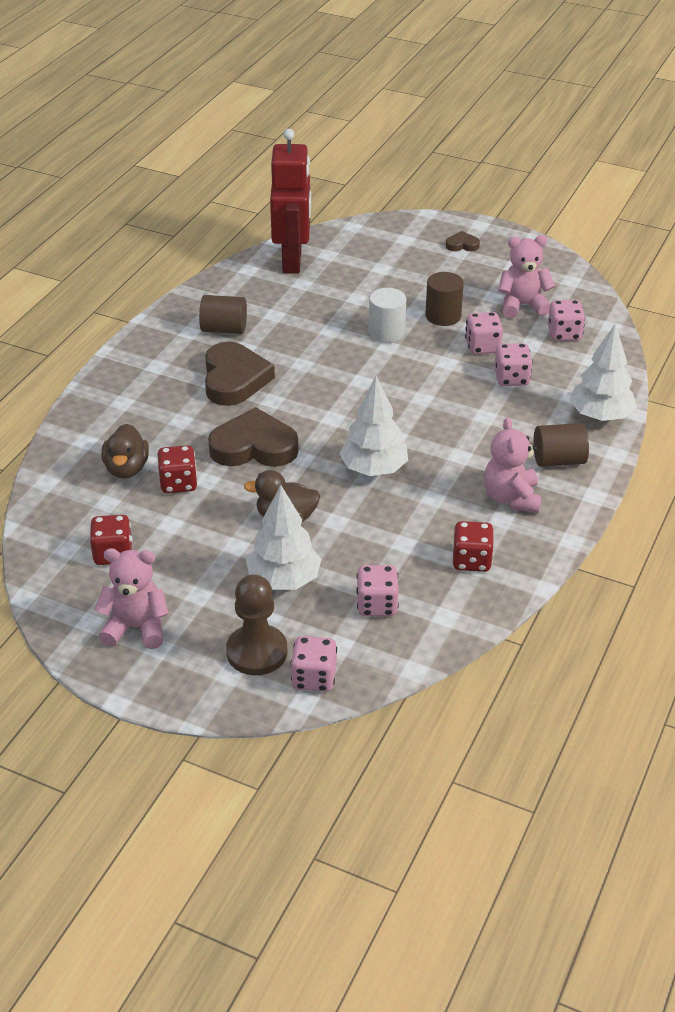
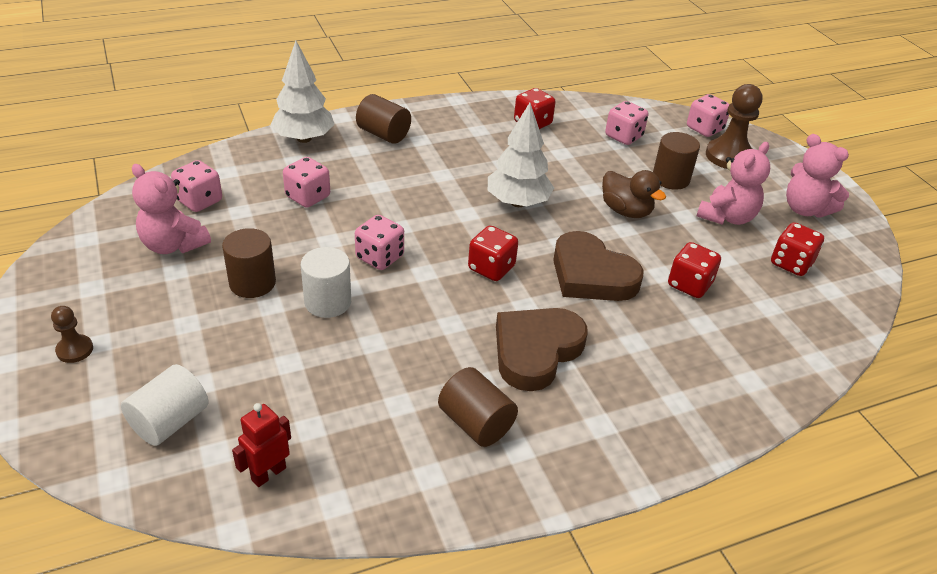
camera: 140 degrees left, 0 degrees up
brown duck [102,424,149,479] -> none
white tree [246,485,321,590] -> brown cylinder [653,132,700,190]
red robot [270,129,311,274] -> red robot [232,403,291,487], size x0.45
brown heart [446,231,480,251] -> brown pawn [51,306,93,363]
pink dice [465,312,503,354] -> pink dice moved to [355,215,404,270]
pink teddy bear [484,417,542,513] -> pink teddy bear moved to [697,142,770,225]
none -> white cylinder [121,364,208,446]
none -> red dice [468,226,518,281]

